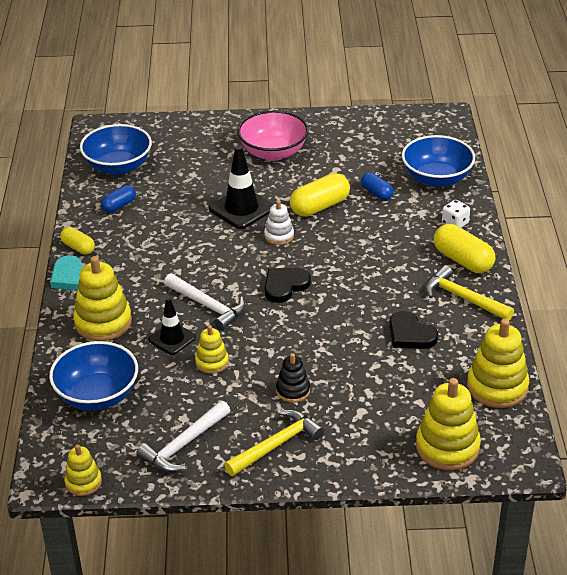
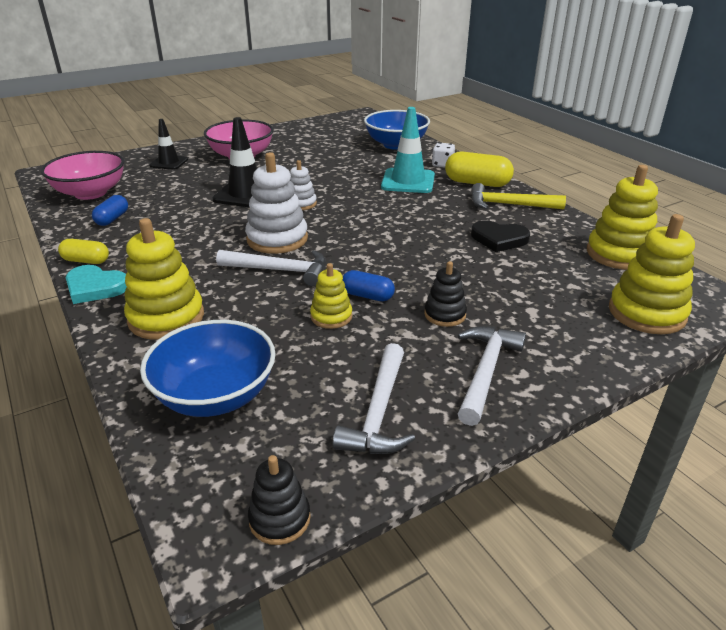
camera: 30 degrees left, 5 degrees down
yellow stacking toy [64,444,102,496] -> black stacking toy [248,455,311,545]
blue bowl [80,124,152,175] -> pink bowl [41,151,125,200]
black traffic cone [149,297,196,355] -> black traffic cone moved to [149,119,188,170]
yellow hammer [224,409,324,476] -> white hammer [458,326,526,426]
black heart [265,268,311,303] -> none
yellow capsule [290,173,350,217] -> none
blue capsule [361,172,393,200] -> blue capsule moved to [343,270,395,301]
none -> white stacking toy [245,152,308,254]
none -> turquoise traffic cone [381,107,435,193]

